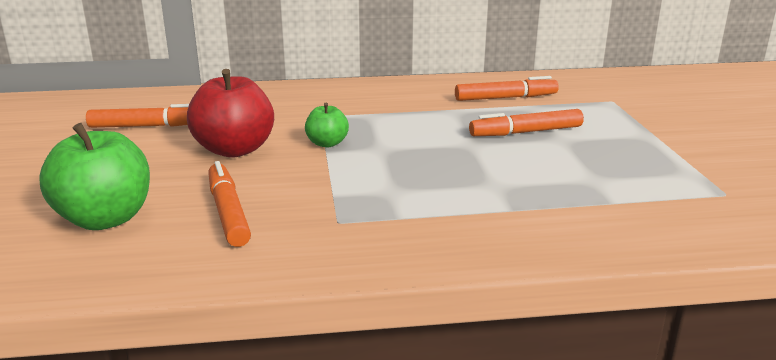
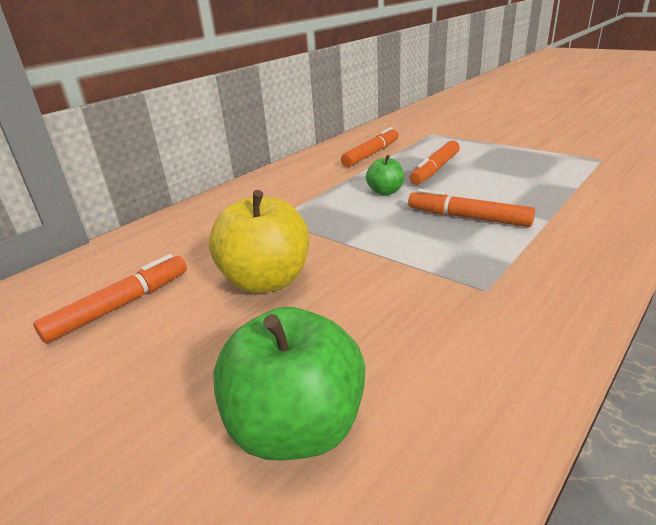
camera: 40 degrees left, 5 degrees up
red apple [187,69,274,158] -> yellow apple [209,190,309,294]
orange marker [208,161,251,247] -> orange marker moved to [408,189,535,227]
green apple [305,103,349,148] -> green apple moved to [366,155,404,195]

